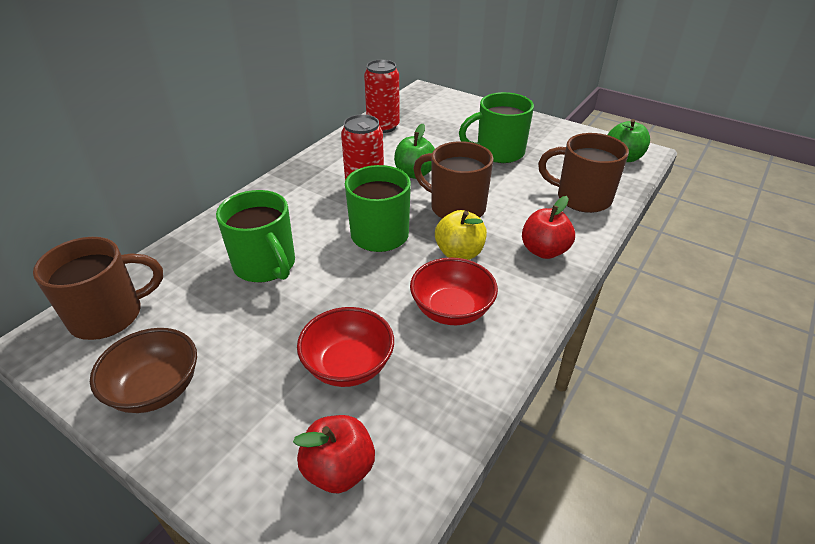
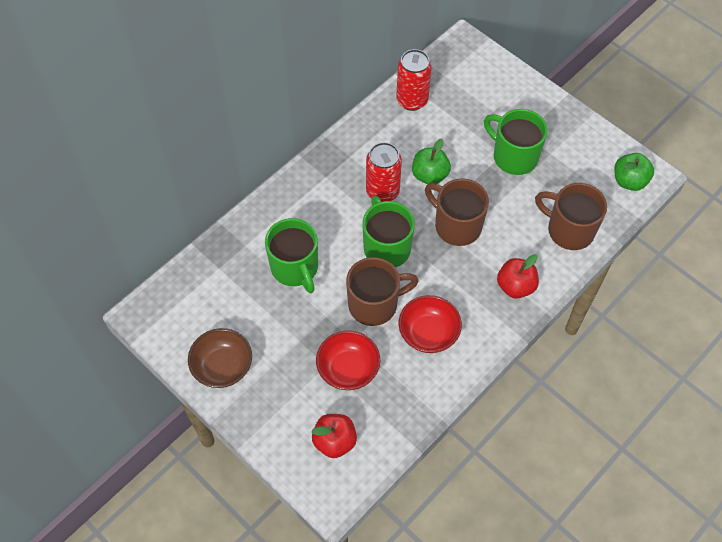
camera: 10 degrees right, 20 degrees up
brown mug [33,237,163,340] -> brown mug moved to [346,257,418,326]
yellow apple [435,210,487,260] -> none
green mug [459,92,534,163] -> green mug turned 45 degrees clockwise [484,109,548,175]

